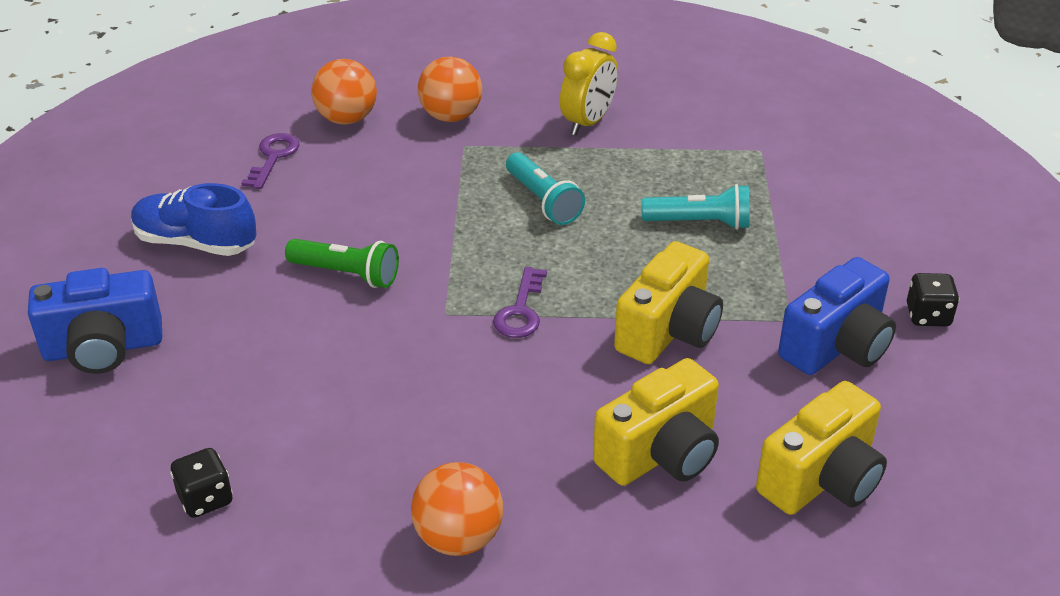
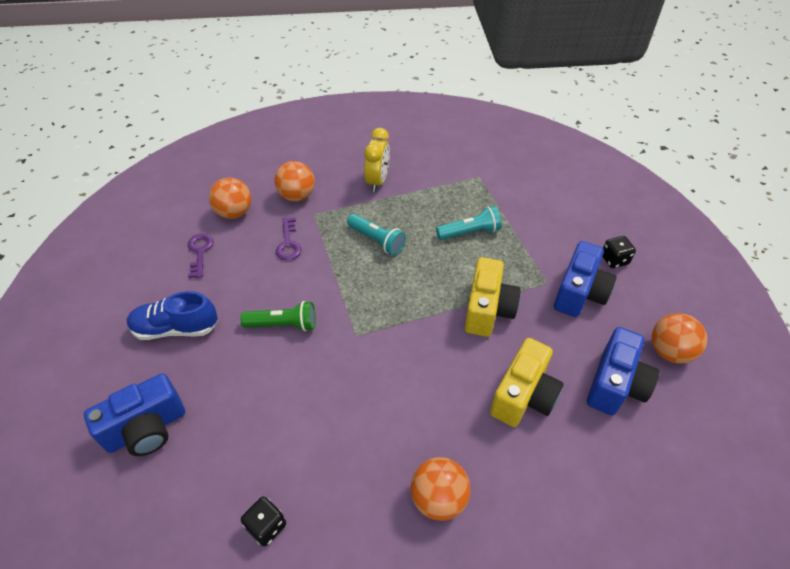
camera: 20 degrees left, 10 degrees up
purple key [493,267,547,338] -> purple key moved to [276,217,301,260]
yellow camera [756,381,887,515] -> blue camera [587,327,659,415]
none -> orange ball [652,313,707,364]

